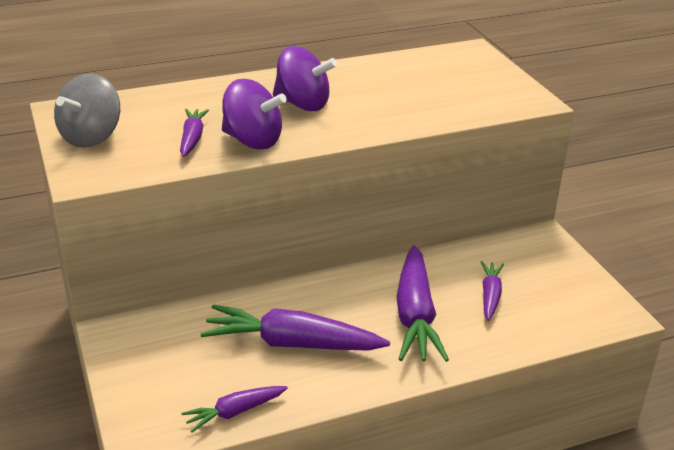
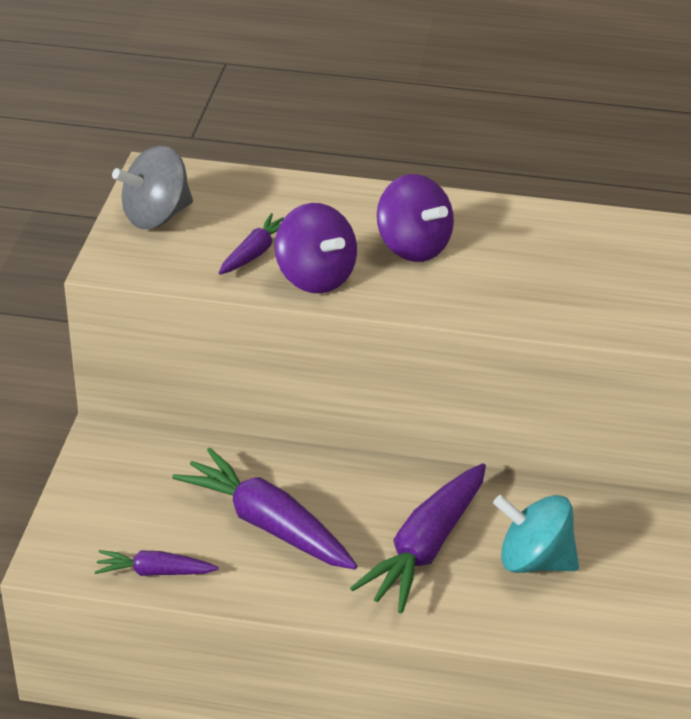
camera: 30 degrees right, 5 degrees up
purple carrot [481,261,504,321] -> turquoise spinning top [493,495,579,573]

